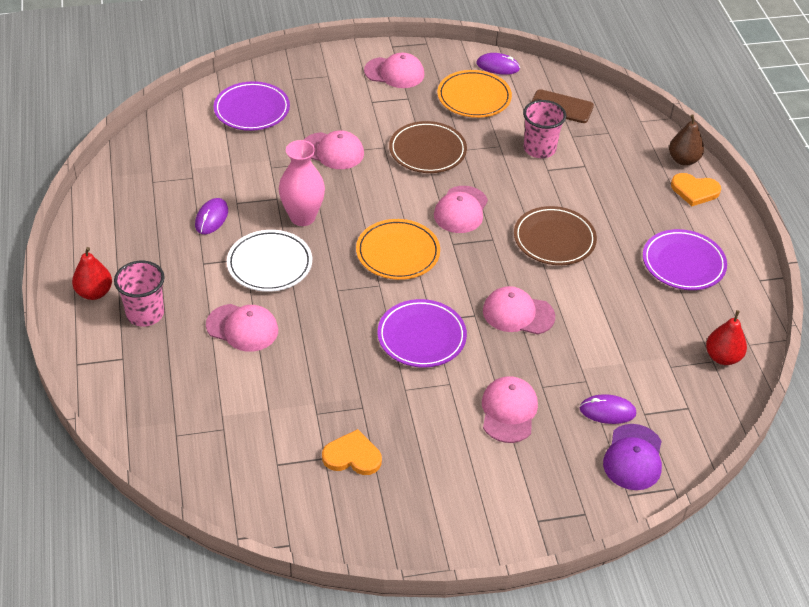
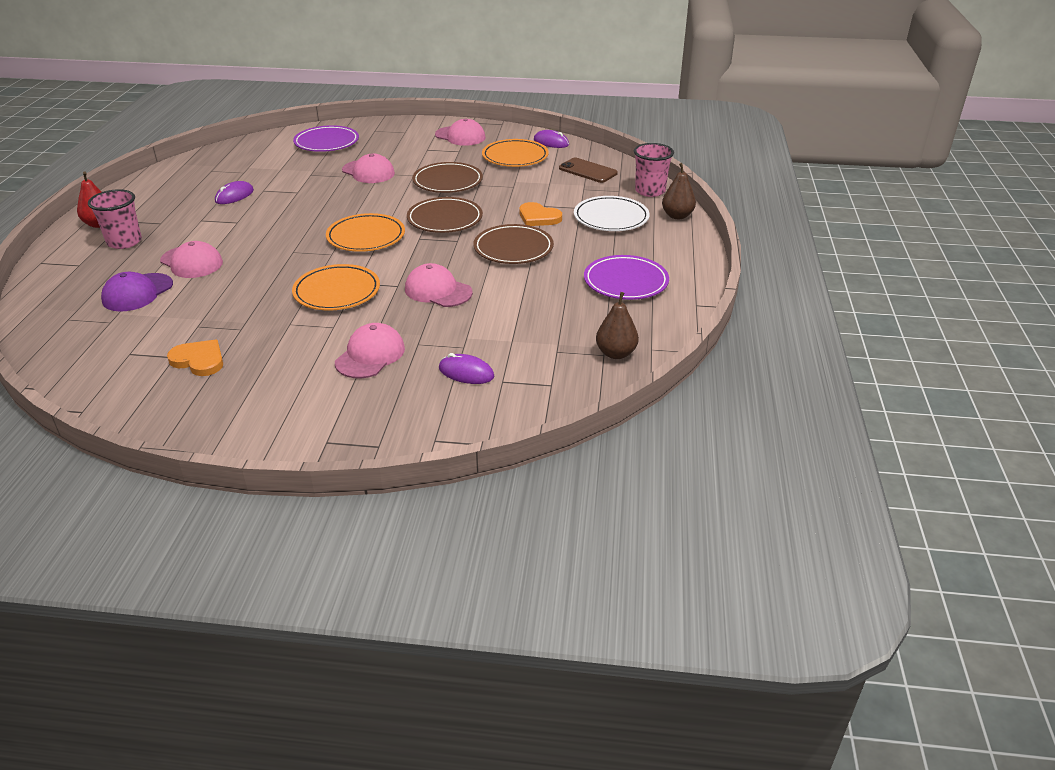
camera: 20 degrees right, 10 degrees down
white plate [227,230,312,292] -> white plate moved to [574,196,650,231]
pink vase [279,140,325,226] -> none
purple plate [378,299,467,368] -> orange plate [292,264,380,310]
pink cap [434,186,488,233] -> brown plate [407,197,483,233]
pink cup [523,100,566,158] -> pink cup moved to [634,143,674,197]
purple cap [603,424,662,490] -> purple cap moved to [101,272,173,312]
orange heart [671,173,721,206] -> orange heart moved to [519,202,562,226]
red pear [706,310,747,365] -> brown pear [596,292,639,359]

